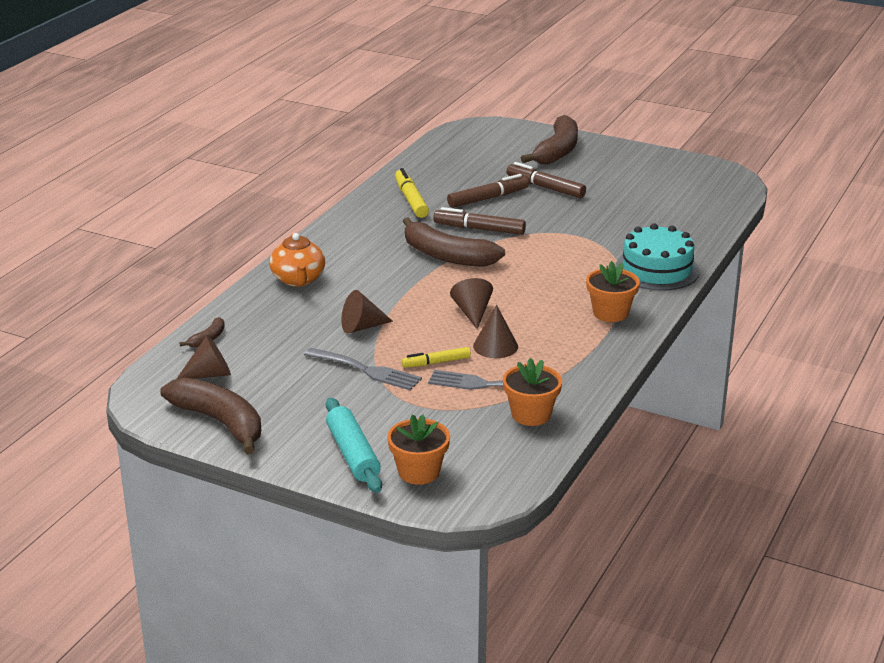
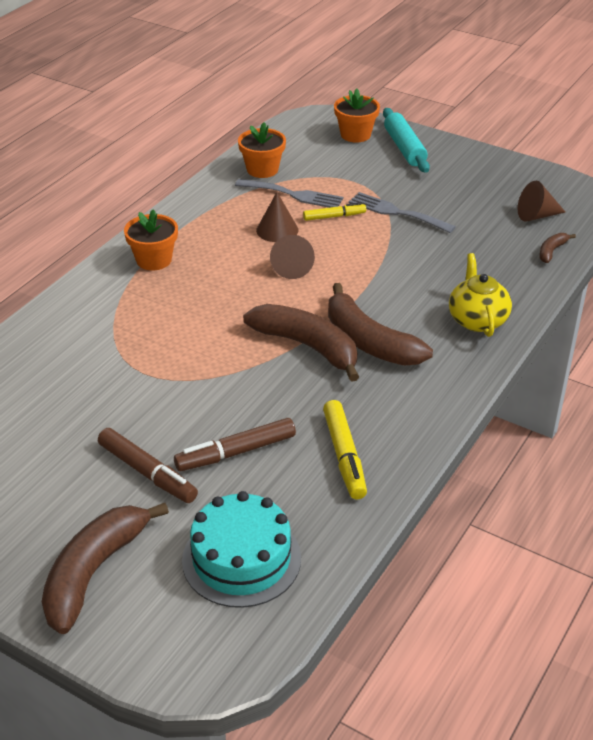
camera: 175 degrees left, 10 degrees up
brown banana [160,377,261,454] -> brown banana moved to [328,283,433,366]
orange teapot [270,233,325,287] -> yellow teapot [449,253,512,337]
brown cone [341,290,393,334] -> none
brown marker [433,207,526,235] -> none
turquoise cake [615,224,700,291] -> turquoise cake moved to [182,491,301,608]

